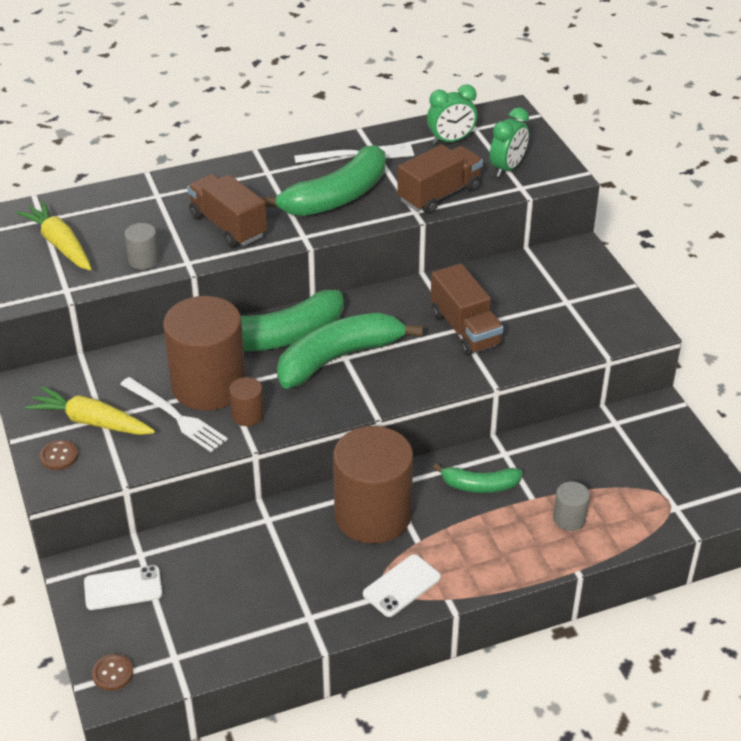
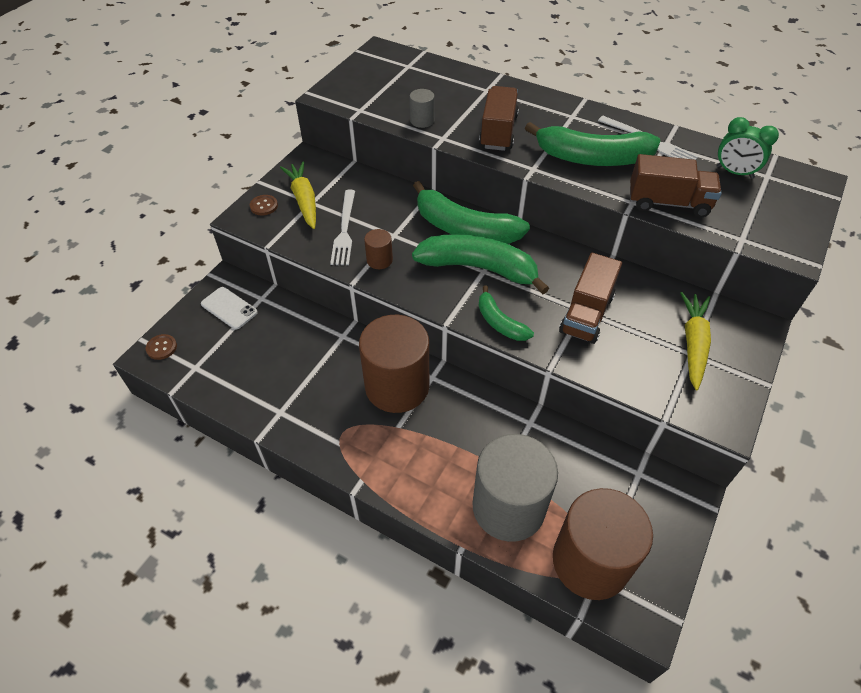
camera: 50 degrees right, 10 degrees up
yellow carrot [16,201,92,270] -> yellow carrot moved to [680,292,711,390]
brown cylinder [163,296,246,411] -> brown cylinder moved to [553,488,653,600]
white phone [363,554,441,617] -> none
green banana [433,463,523,493] -> green banana moved to [479,285,534,341]
green clock [490,108,529,177] -> none
grey cylinder [553,482,590,531] -> grey cylinder [473,434,558,542], size x2.36

